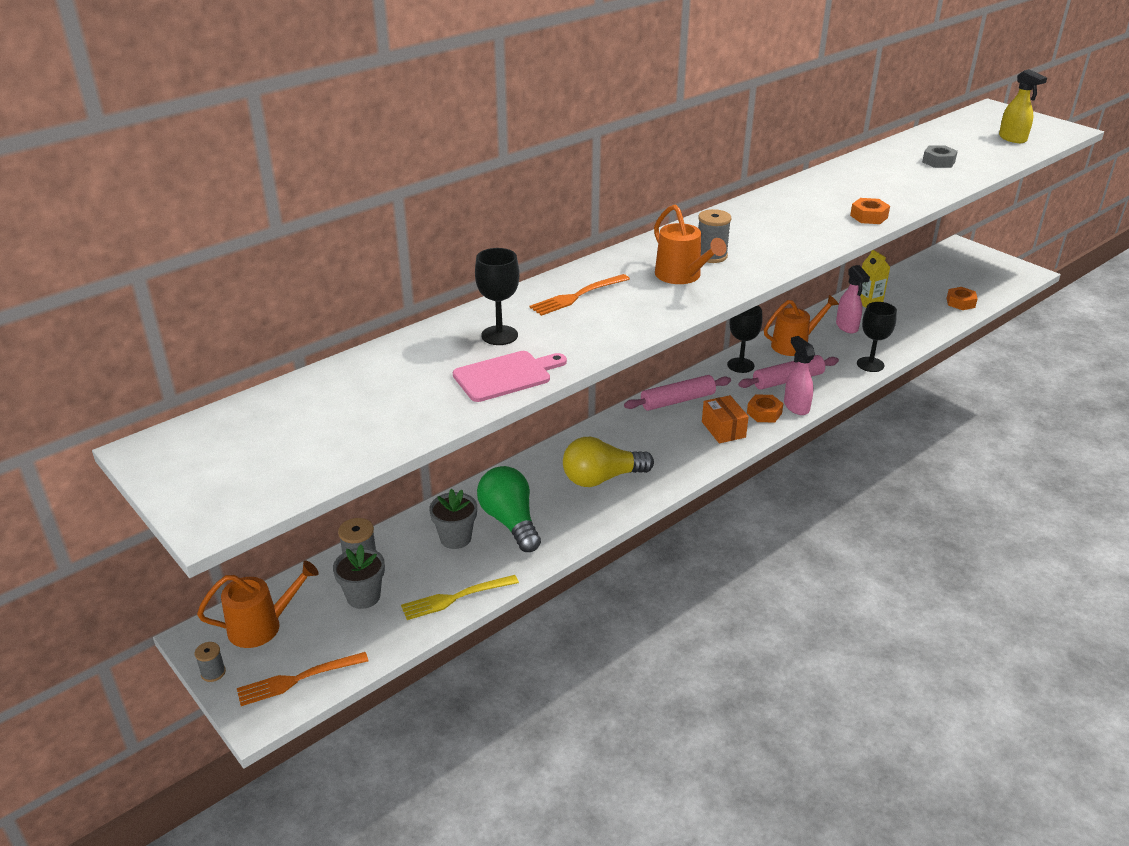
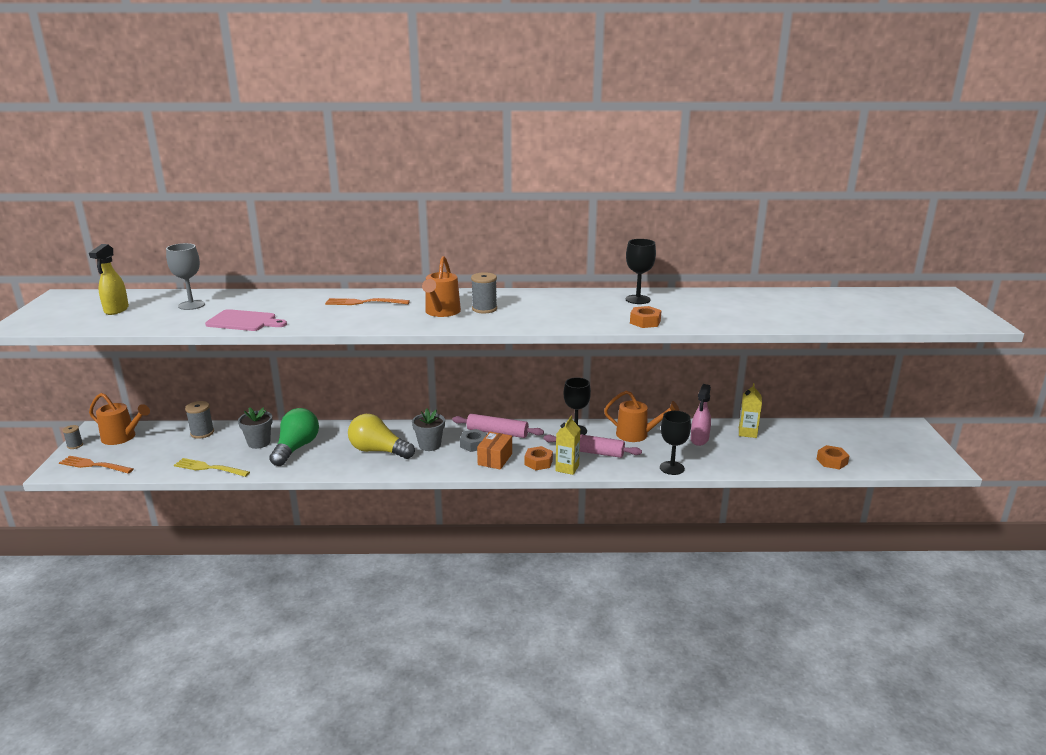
camera: 40 degrees right, 10 degrees down
grey flower pot [333,545,385,609] -> grey flower pot moved to [412,408,445,451]
black goblet [475,248,519,345] -> black goblet moved to [626,239,656,304]
pink spray bottle [784,336,815,415] -> yellow carton [555,416,580,475]
grey nut [922,146,958,168] -> grey nut moved to [460,429,487,452]
yellow spray bottle [999,69,1047,143] -> yellow spray bottle moved to [89,244,129,315]
none -> grey goblet [166,243,205,310]

